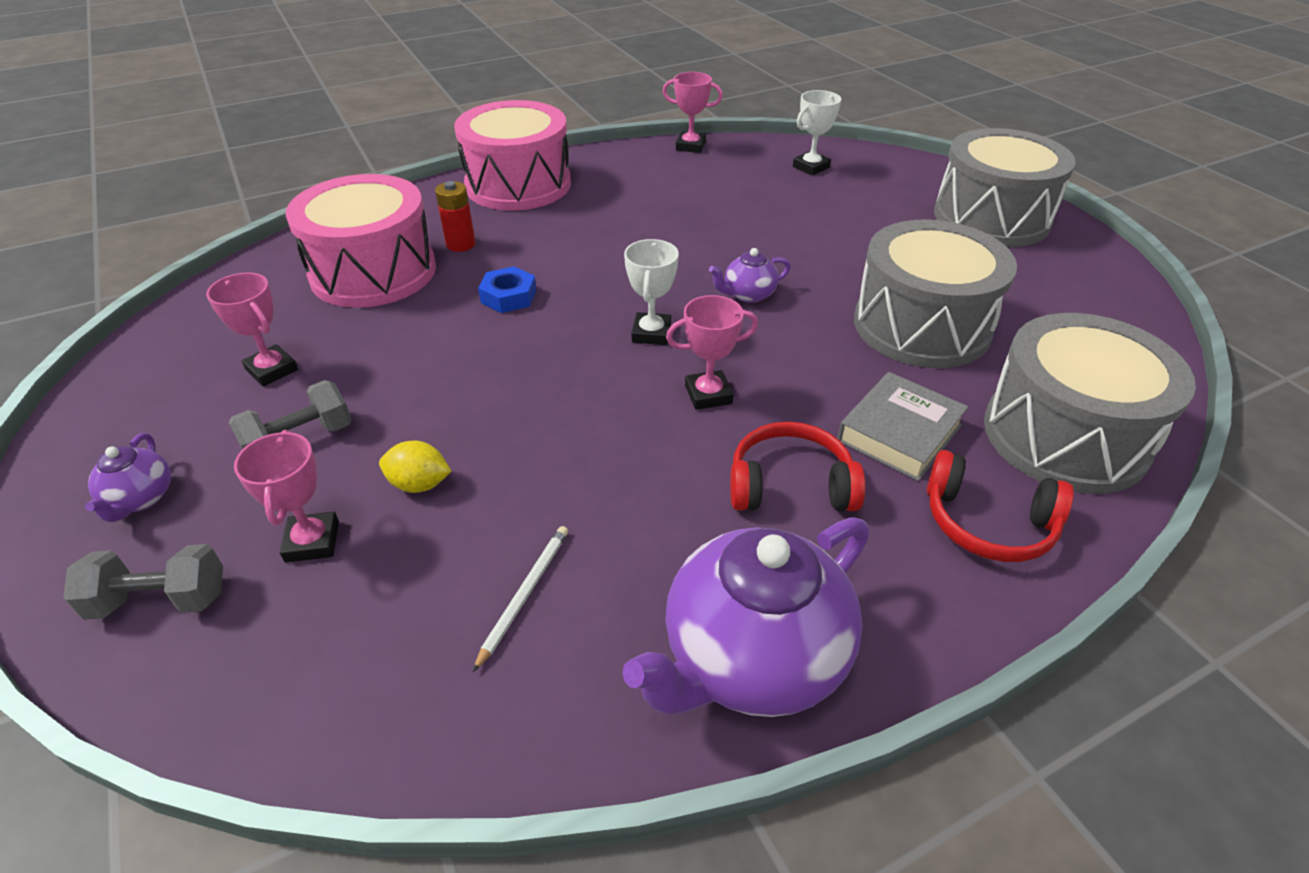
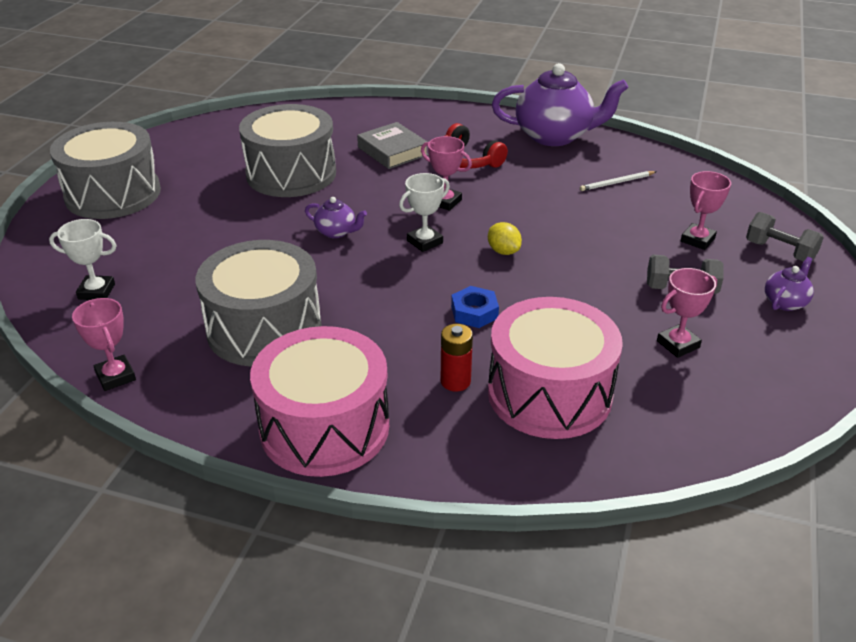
camera: 135 degrees left, 5 degrees down
pink trophy [206,273,298,387] -> pink trophy turned 60 degrees clockwise [657,268,717,358]
yellow lemon [379,441,452,493] -> yellow lemon moved to [488,222,522,255]
grey book [837,372,968,481] -> grey book turned 60 degrees clockwise [357,122,429,169]
red headphones [927,450,1074,562] -> none
grey drum [984,313,1196,494] -> grey drum moved to [196,240,321,367]

